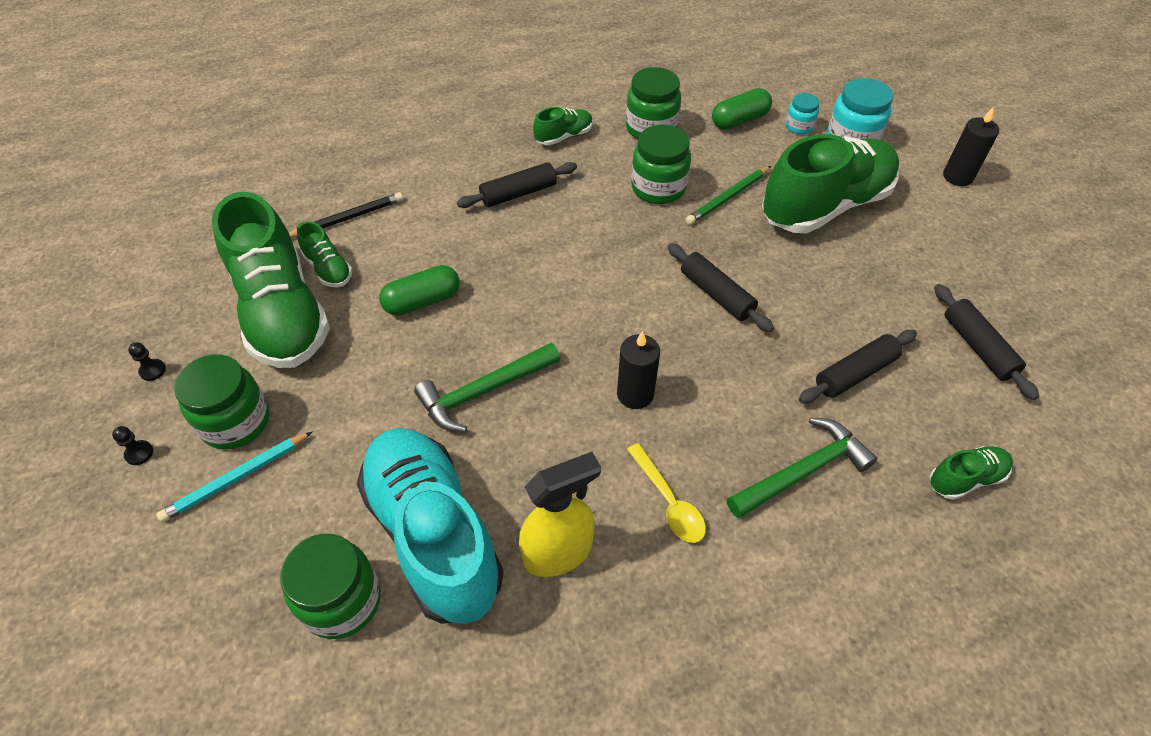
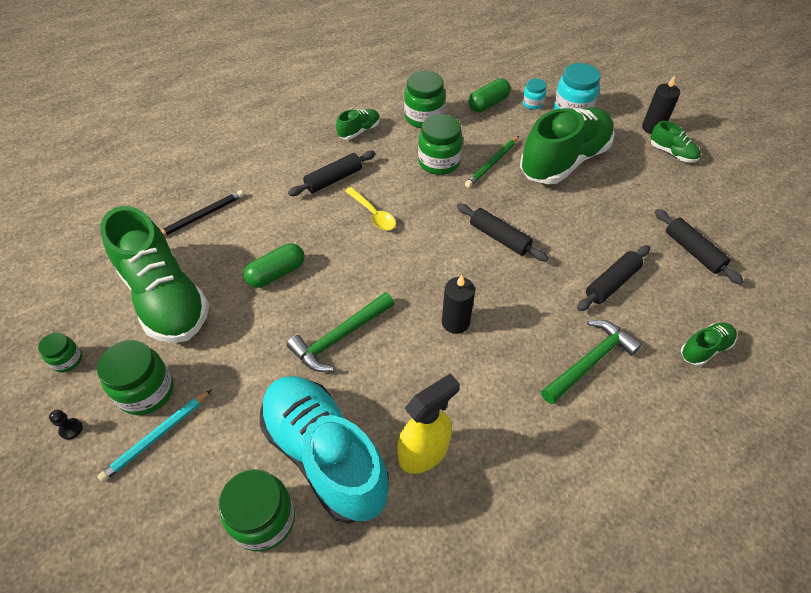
camera: 10 degrees left, 0 degrees up
black pawn [128,342,166,381] -> green jar [38,332,82,372]
green shoe [297,221,352,287] -> green shoe moved to [651,121,701,163]
yellow spoon [627,443,706,543] -> yellow spoon moved to [345,187,396,230]

